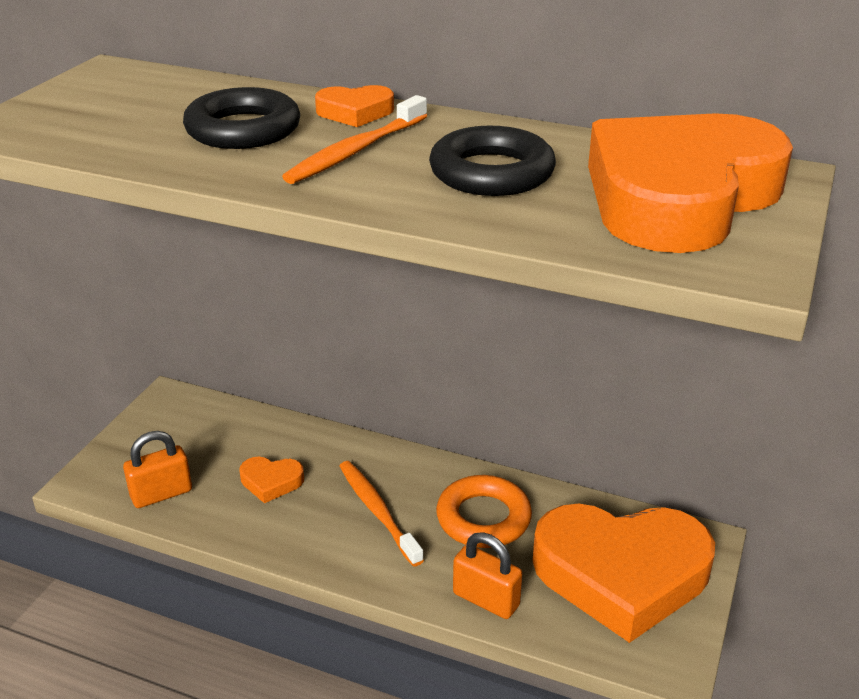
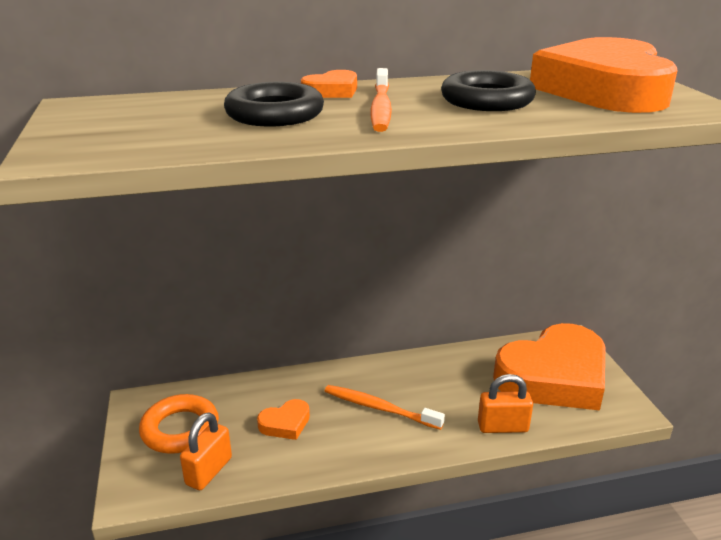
camera: 35 degrees left, 5 degrees down
orange ring [436,475,532,548] -> orange ring moved to [139,394,219,454]

